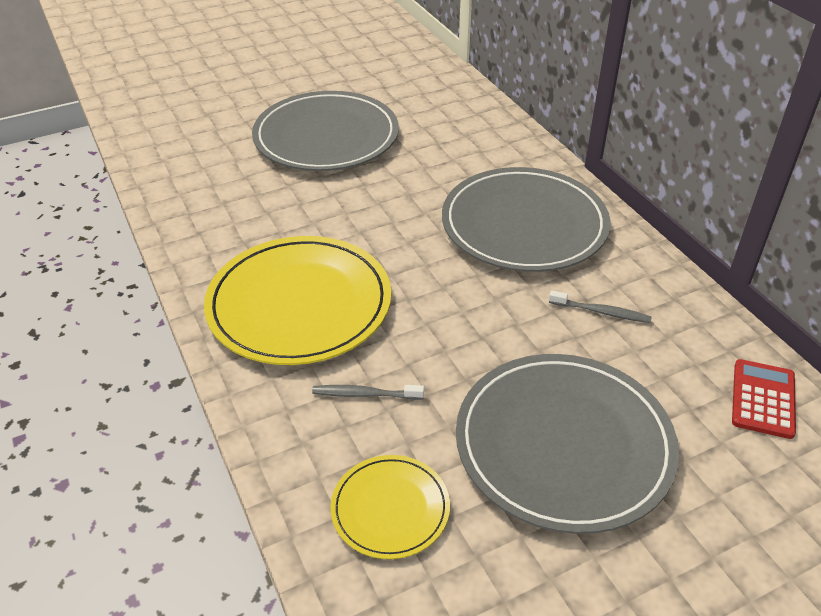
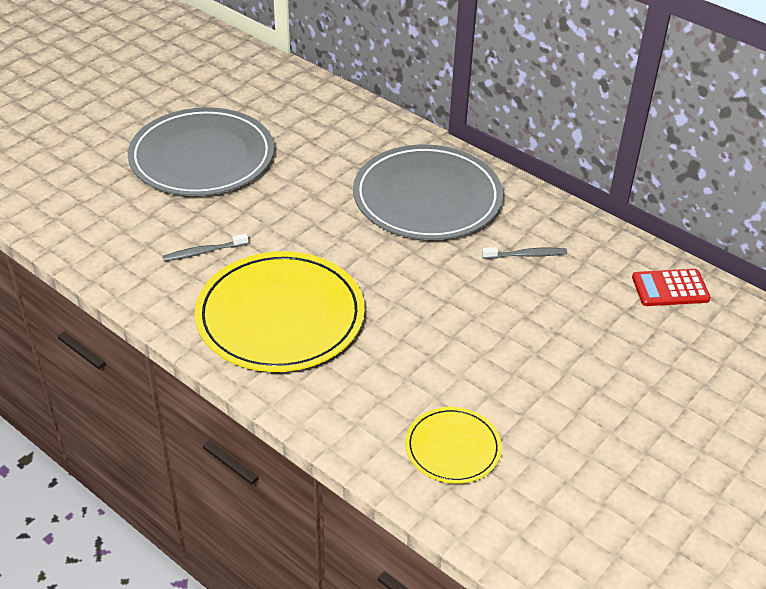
camera: 25 degrees left, 0 degrees up
grey toothbrush [312,385,424,400] -> grey toothbrush moved to [163,234,248,261]
grey plate [456,354,679,534] -> none
red calculator [732,359,796,439] -> red calculator turned 90 degrees counterclockwise [632,269,711,306]

